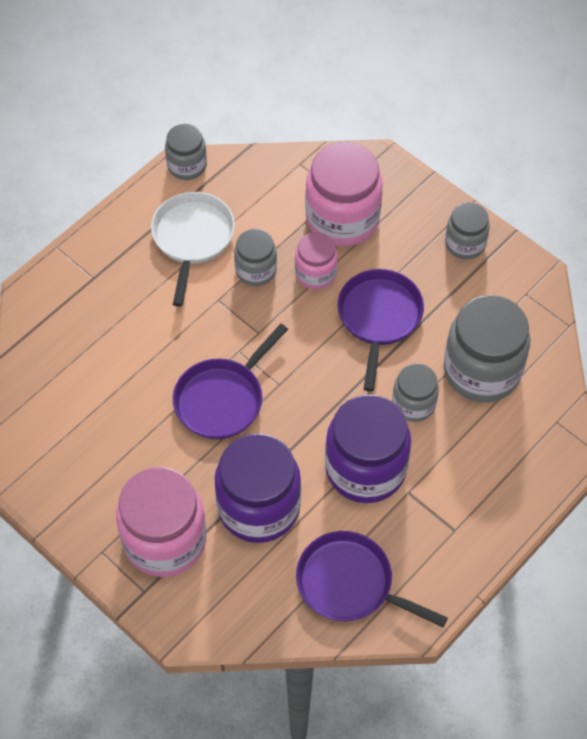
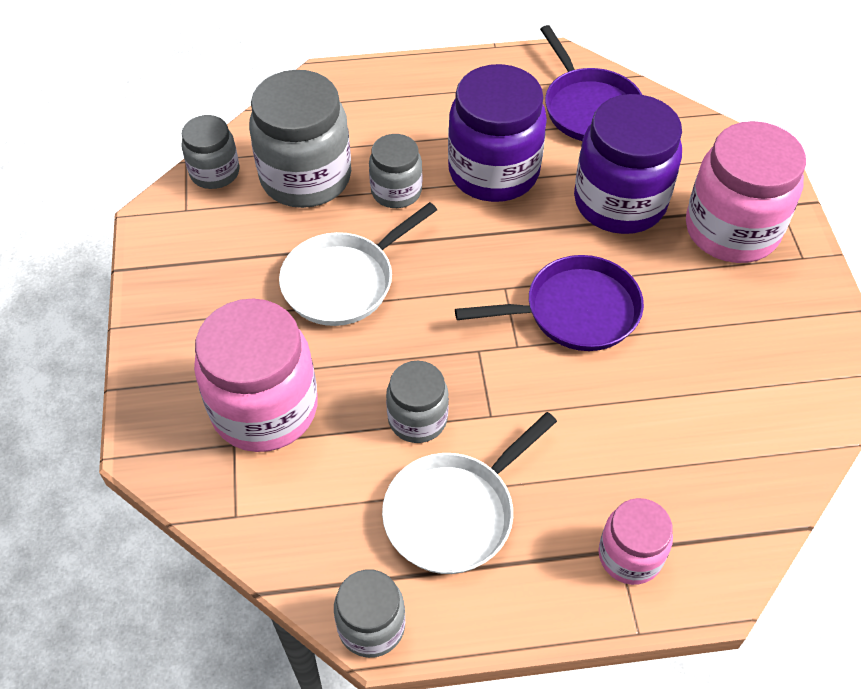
camera: 140 degrees left, 5 degrees down
pink jar [295,232,338,289] -> pink jar moved to [598,498,673,585]
purple pan [337,269,424,392] -> white pan [279,202,437,326]
grey jar [445,202,490,259] -> grey jar moved to [181,115,240,189]

